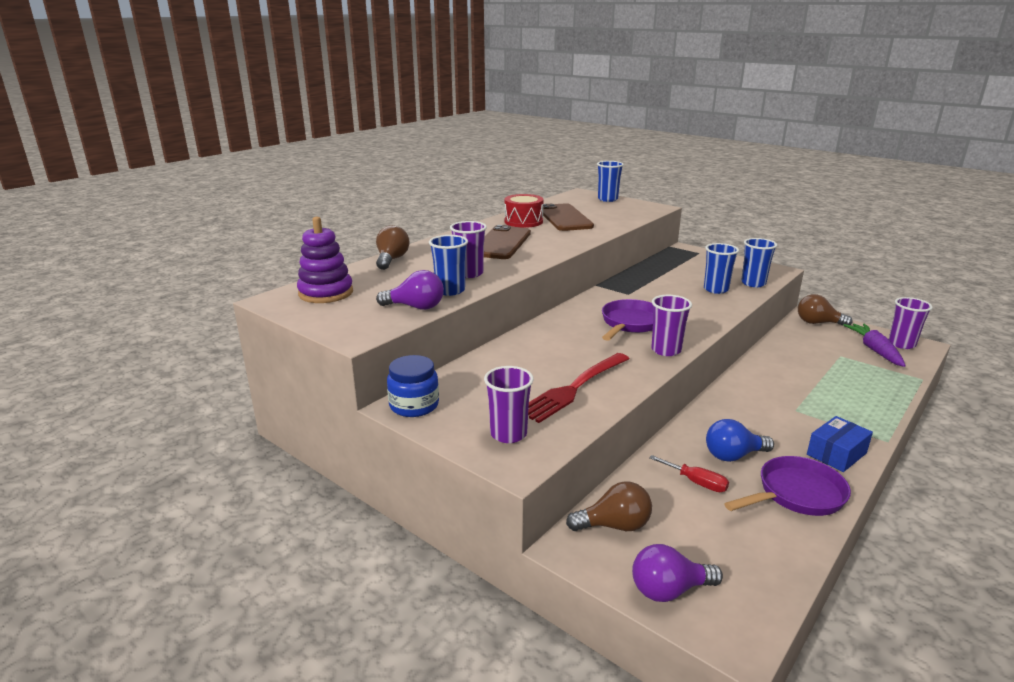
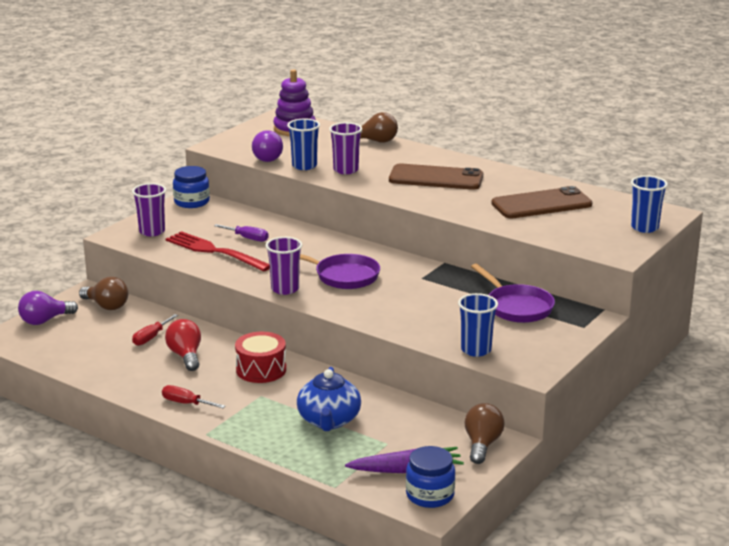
camera: 85 degrees right, 0 degrees up
red drum [504,194,544,228] -> red drum moved to [235,332,286,383]
brown light bulb [566,481,652,531] -> brown light bulb turned 45 degrees counterclockwise [79,277,128,310]
purple light bulb [632,544,723,602] -> purple light bulb turned 105 degrees counterclockwise [18,291,78,325]
blue cup [704,243,739,294] -> none
blue light bulb [706,419,774,462] -> red light bulb [165,319,201,371]
purple pan [724,456,851,516] -> purple pan moved to [471,264,555,323]
blue box [807,416,873,472] -> red screwdriver [162,385,225,408]
purple cup [889,297,933,349] -> blue jar [406,446,455,508]
none -> purple screwdriver [214,224,269,242]
none -> blue teapot [297,367,361,431]

